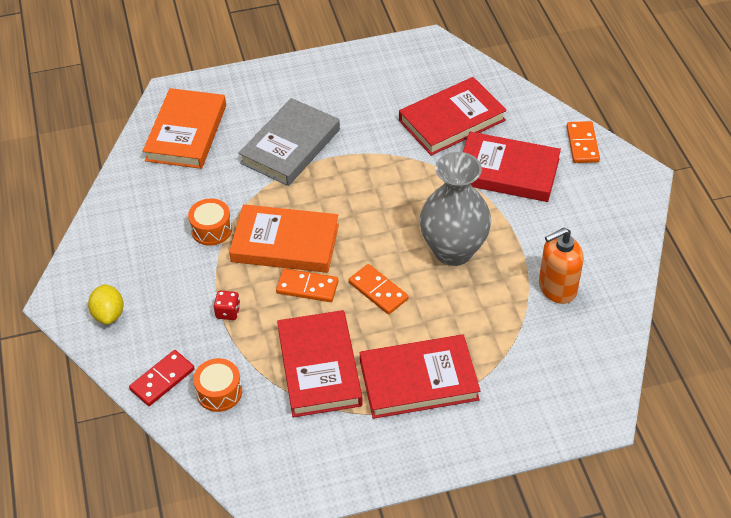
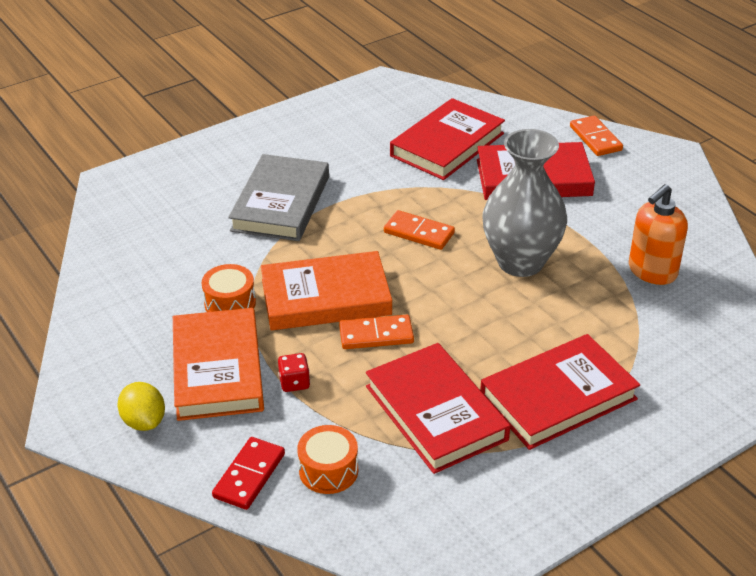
camera: 20 degrees left, 10 degrees down
orange book [143,88,226,169] -> orange book moved to [173,308,264,421]
orange domino [349,264,408,315] -> orange domino moved to [384,210,455,250]

